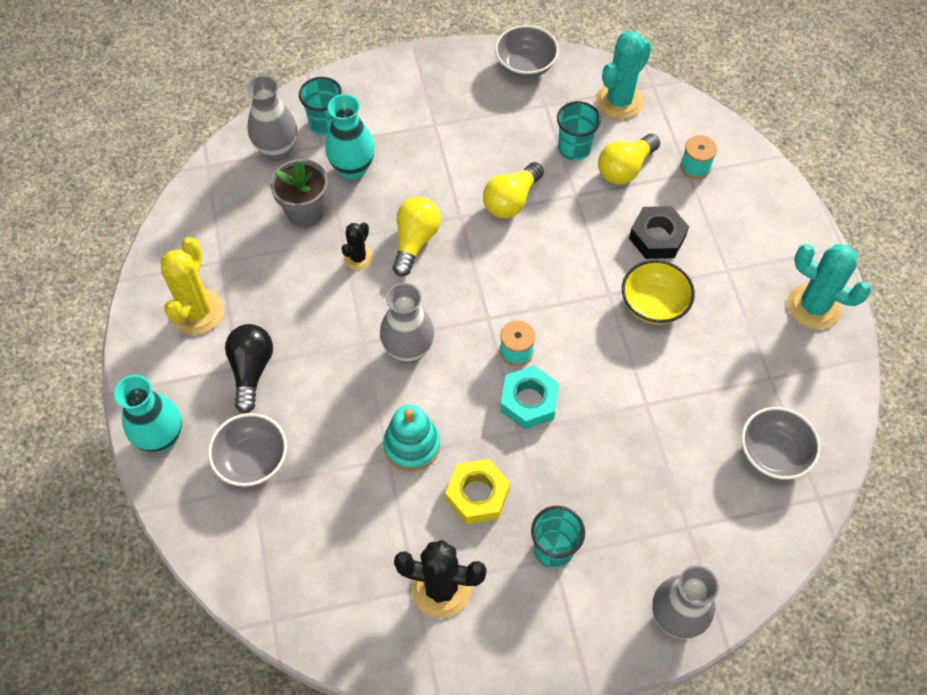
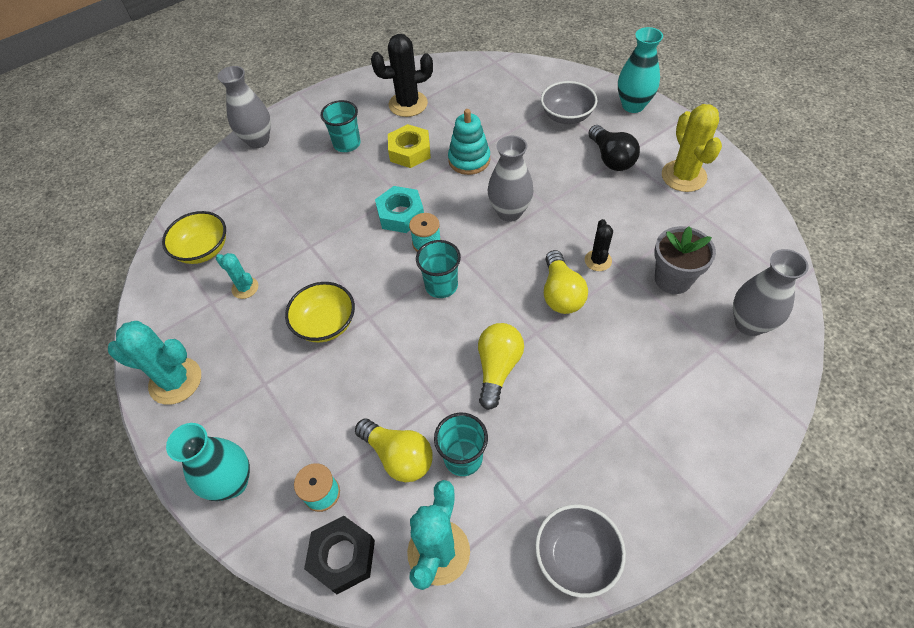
camera: 160 degrees right, 5 degrees down
turquoise cup [299,77,342,136] -> turquoise cup moved to [416,240,461,298]
turquoise vase [325,94,375,180] -> turquoise vase moved to [166,423,250,501]
yellow light bulb [598,134,660,185] -> yellow light bulb turned 105 degrees clockwise [355,419,433,482]
black nut [629,206,689,259] -> black nut moved to [304,516,375,594]
grey bowl [741,407,821,480] -> yellow bowl [162,211,226,264]
none -> turquoise cactus [216,253,258,299]

